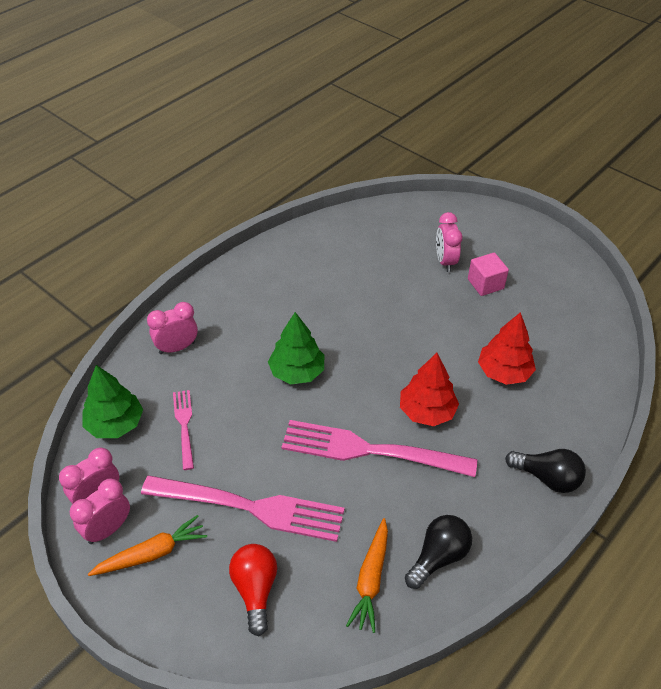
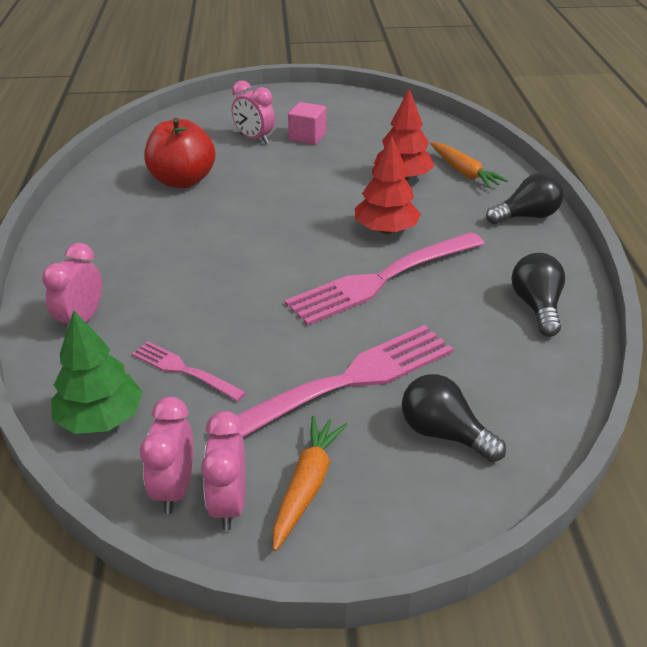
camera: 45 degrees left, 10 degrees down
red light bulb [229,544,277,636] -> black light bulb [402,374,506,462]
green tree [268,312,324,384] -> none
orange carrot [346,518,388,633] -> orange carrot moved to [430,142,508,189]
none -> red apple [144,118,216,188]

